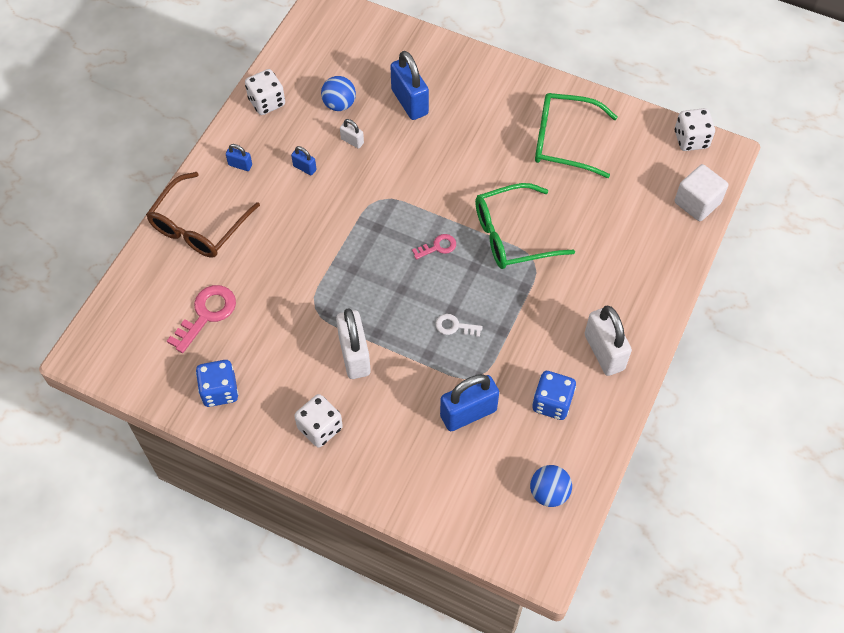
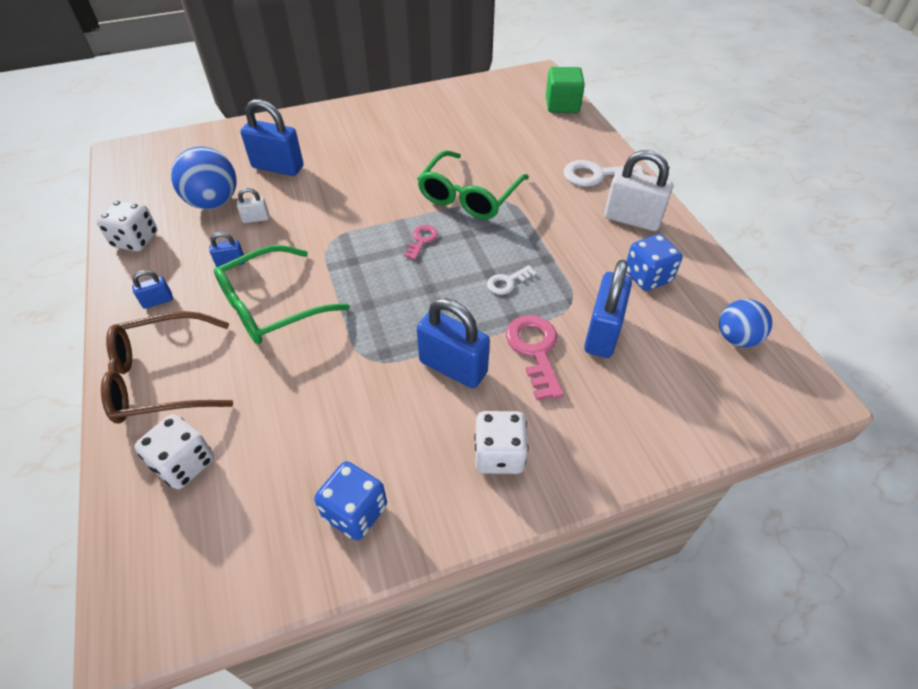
camera: 45 degrees left, 10 degrees down
brown glasses [146,172,260,257] -> brown glasses turned 90 degrees clockwise [101,311,233,424]
pink key [167,285,236,353] -> pink key moved to [506,315,564,400]
blue ball [321,76,356,111] -> blue ball [171,147,237,209], size x1.51
white padlock [336,308,371,379] -> blue padlock [417,298,490,388]
green glasses [535,93,617,178] -> green glasses moved to [214,245,349,344]
white dice [675,108,715,151] -> white dice moved to [135,414,214,489]
white cube [675,164,728,221] -> green cube [546,67,585,113]
none -> white key [563,160,644,187]

